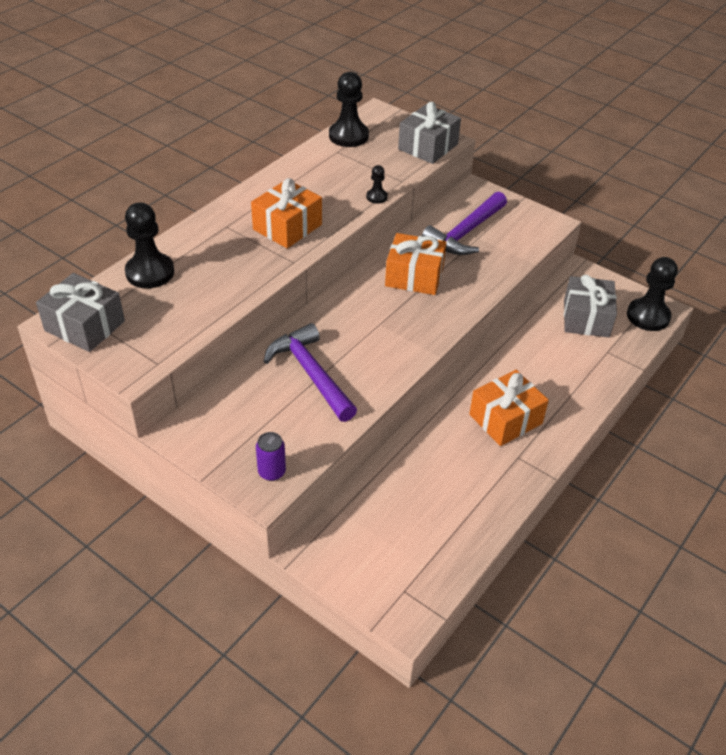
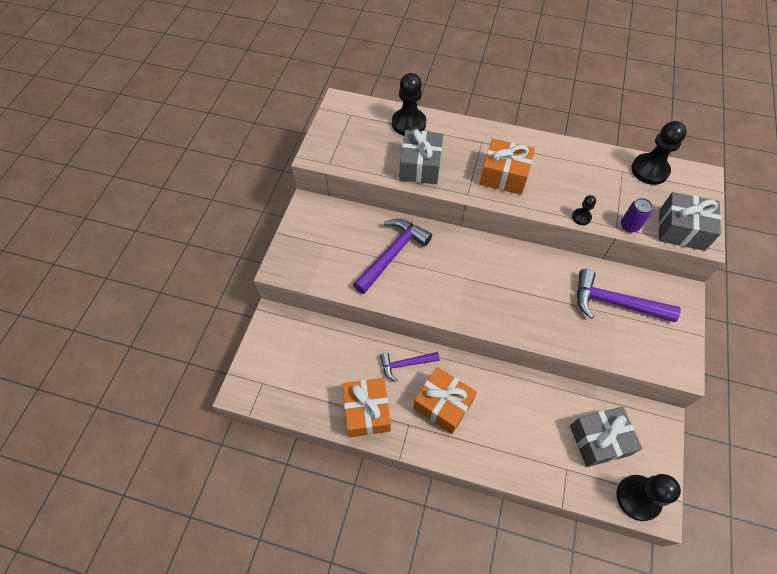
camera: 70 degrees right, 15 degrees up
grey gift [36,273,125,352] -> grey gift moved to [399,129,443,184]
purple can [256,432,286,481] -> purple can moved to [621,198,653,232]
orange gift [385,233,446,295] -> orange gift moved to [342,378,391,437]
none -> purple hammer [380,352,440,382]

